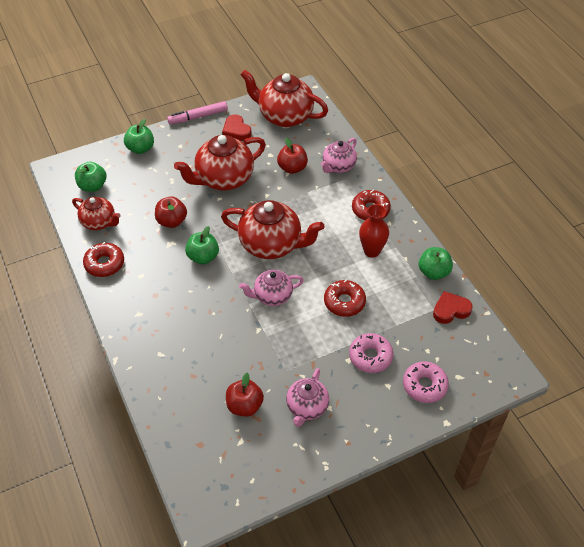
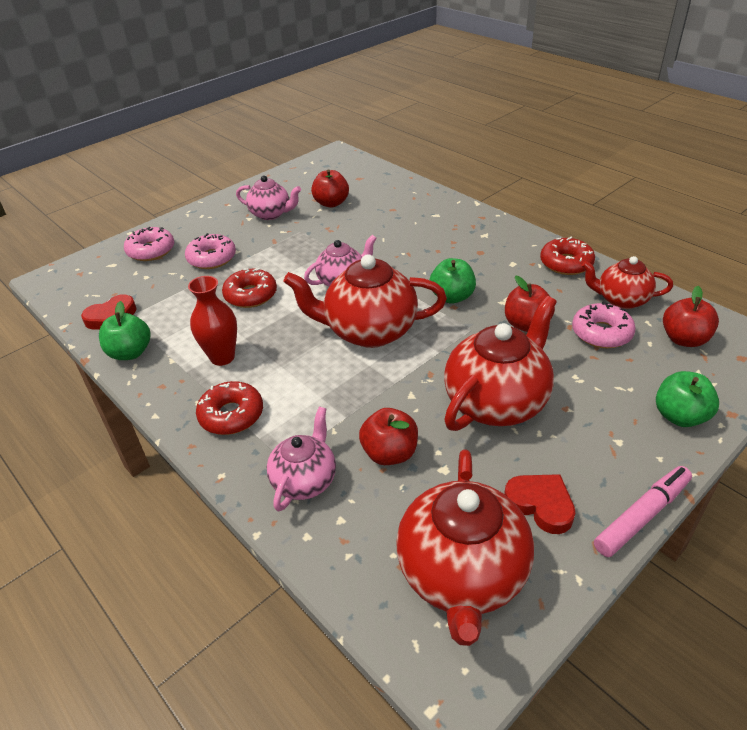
camera: 165 degrees right, 10 degrees down
green apple [75,162,106,192] -> red apple [663,286,719,347]
red teapot [240,70,328,127] -> red teapot turned 90 degrees clockwise [396,449,534,646]
pink teapot [286,368,329,427] -> pink teapot turned 105 degrees clockwise [236,175,301,220]
none -> pink donut [572,302,636,348]

